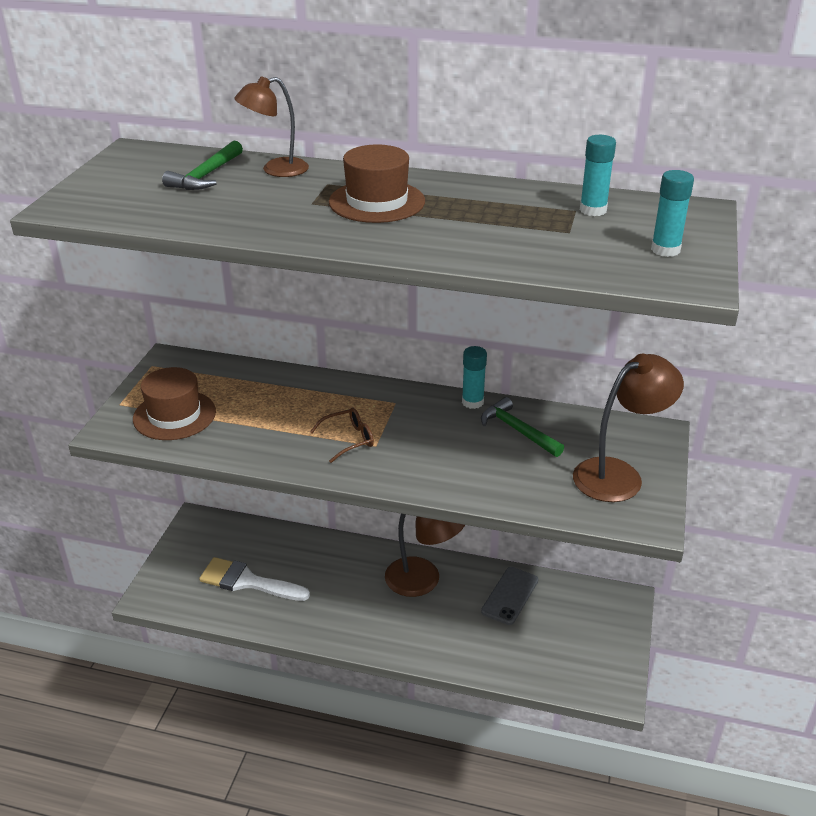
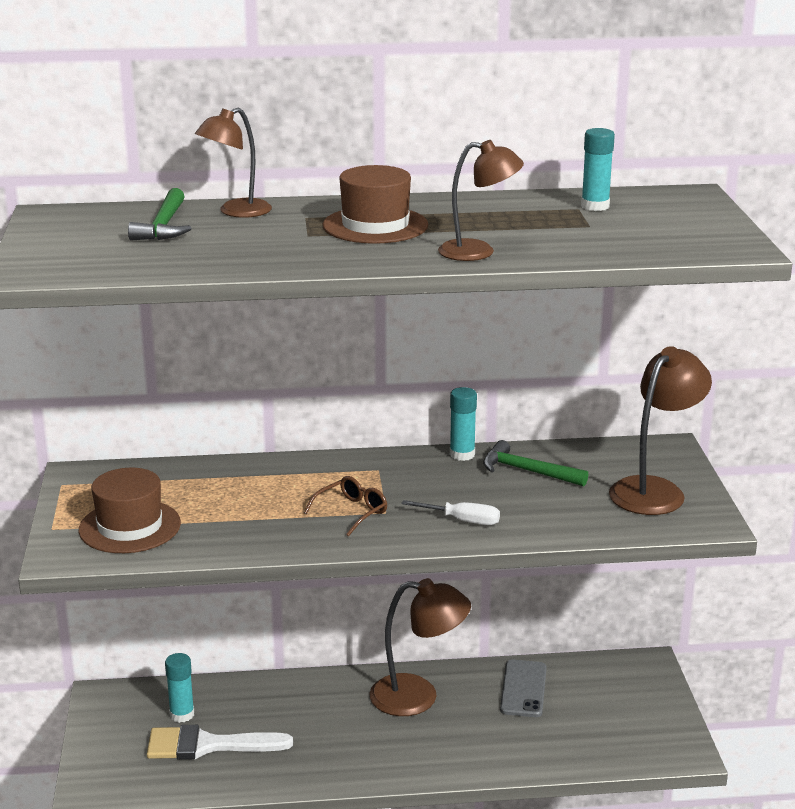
camera: 20 degrees left, 10 degrees down
turquoise glue stick [651,170,694,257] -> turquoise glue stick moved to [165,653,194,723]
none -> white screwdriver [401,500,500,525]
none -> brown lamp [438,140,524,261]

